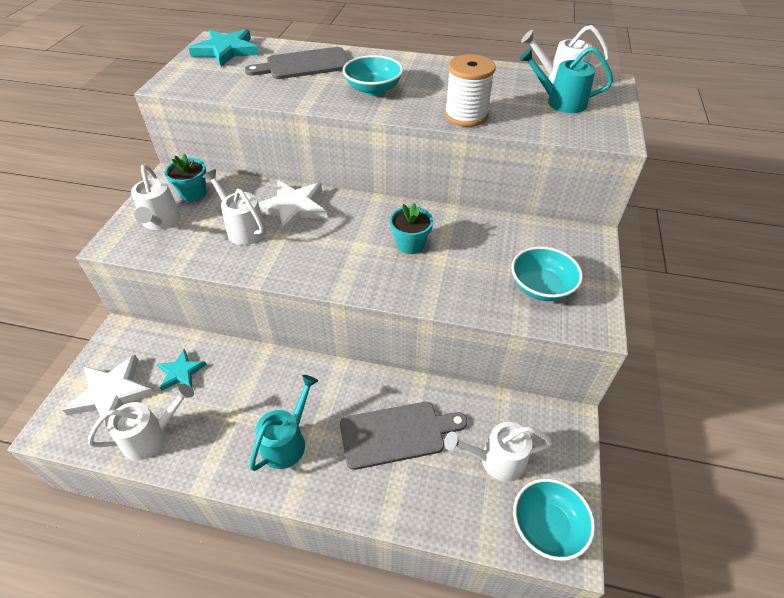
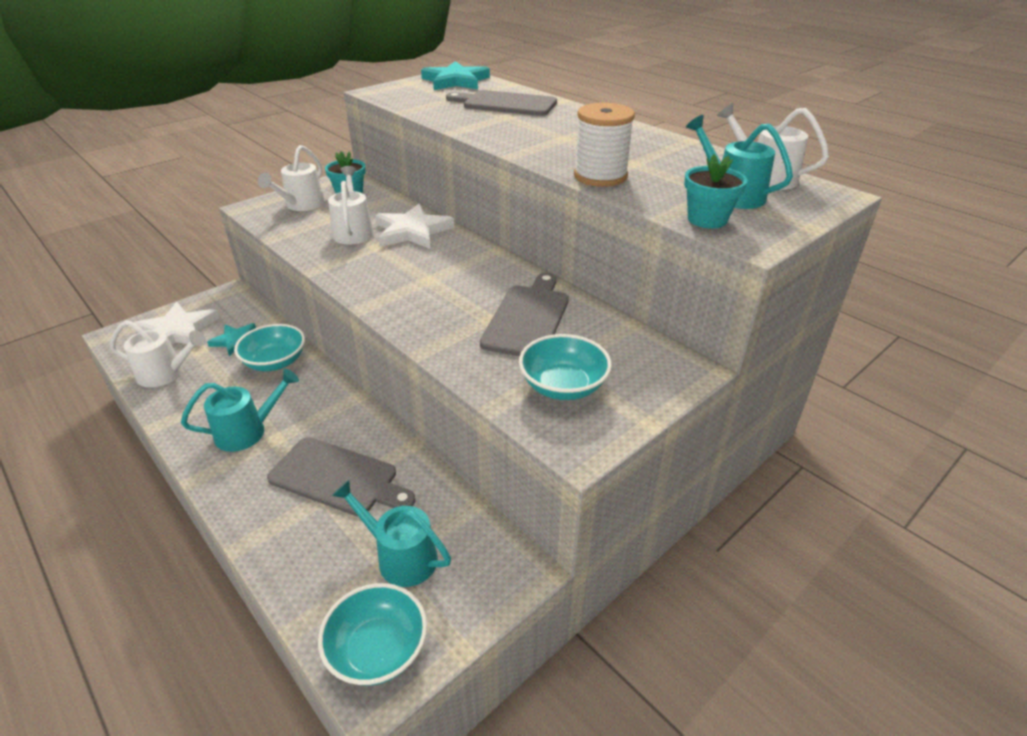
camera: 35 degrees right, 10 degrees down
turquoise bowl [343,55,403,96] -> turquoise bowl moved to [234,324,305,371]
turquoise flower pot [390,203,433,254] -> turquoise flower pot moved to [684,155,747,229]
white watering can [444,422,552,482] -> turquoise watering can [332,480,451,587]
none -> grey cutting board [480,273,569,356]

